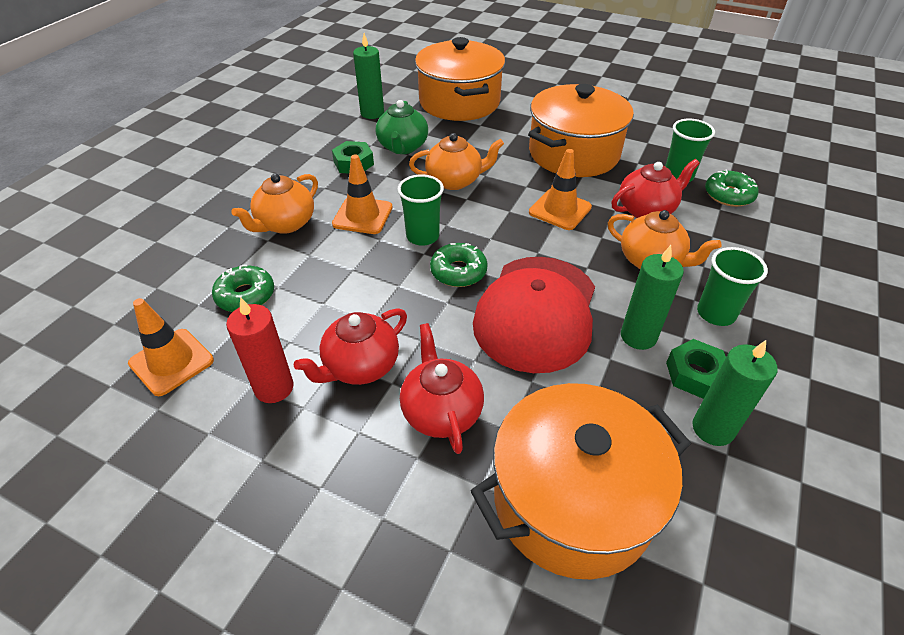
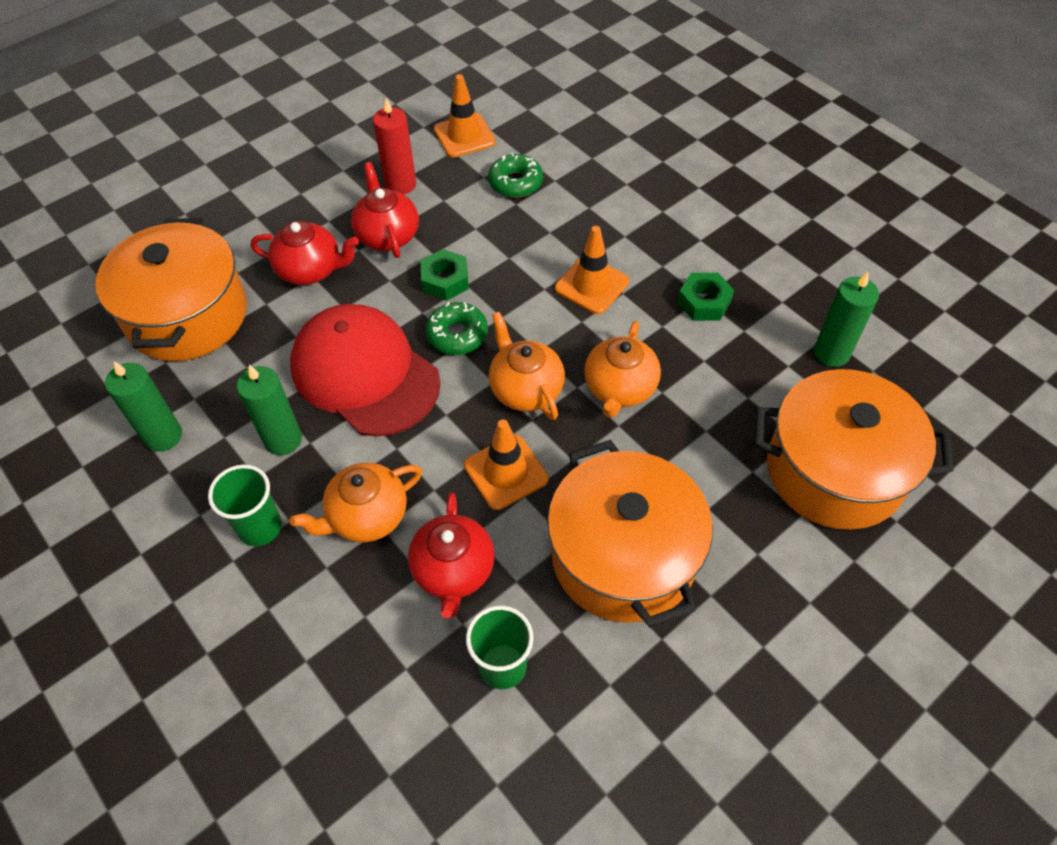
camera: 115 degrees right, 10 degrees up
orange teapot [231,174,318,234] -> orange teapot moved to [489,312,565,420]
green teapot [376,100,428,154] -> none
green cup [397,174,444,246] -> none
green nut [666,339,726,399] -> green nut moved to [421,249,469,301]
green donut [705,169,759,207] -> none

